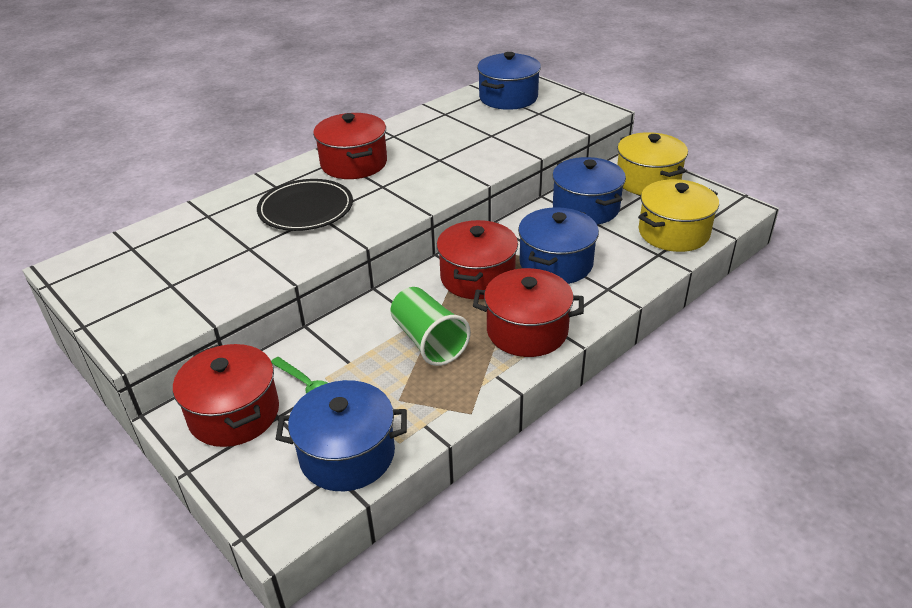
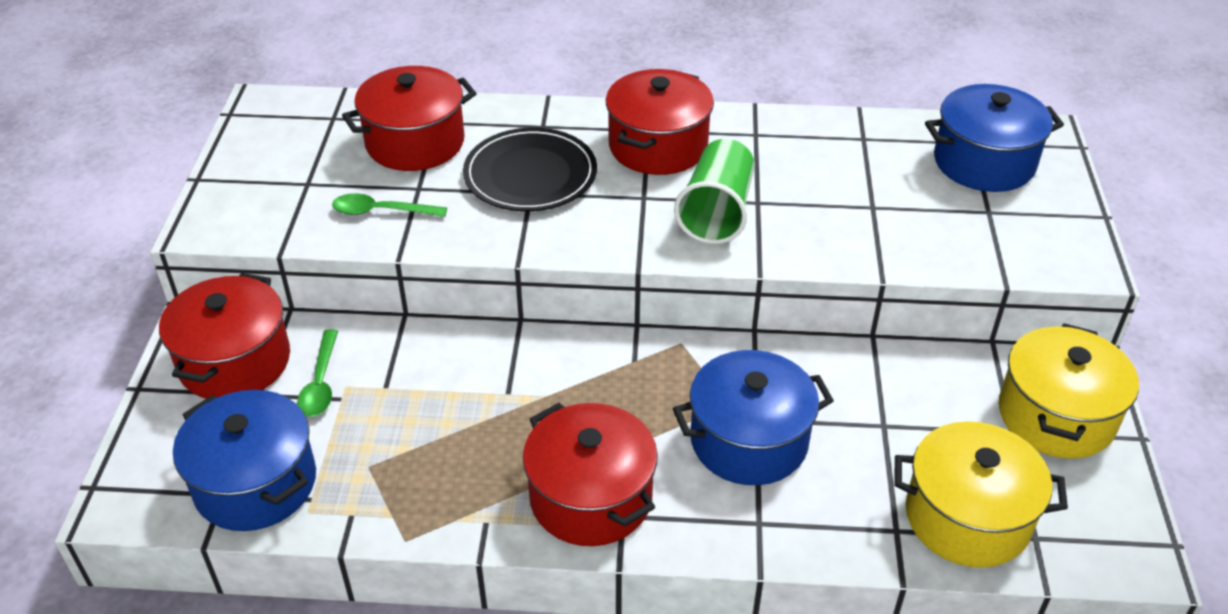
camera: 45 degrees right, 5 degrees up
green cup [390,287,471,366] -> green cup moved to [674,139,754,244]
red pot [437,220,518,299] -> red pot moved to [342,66,476,171]
blue pot [552,157,626,225] -> none
none -> green spoon [332,193,447,217]

